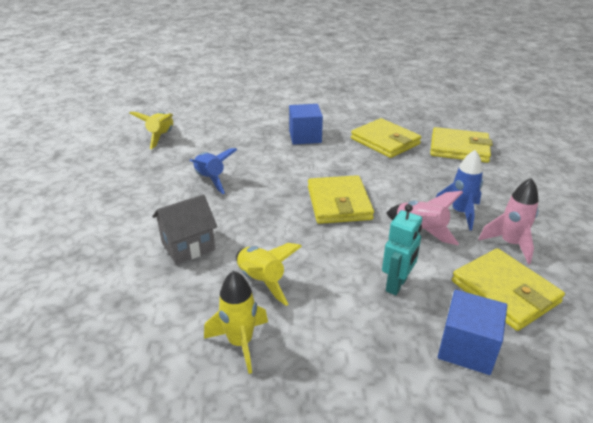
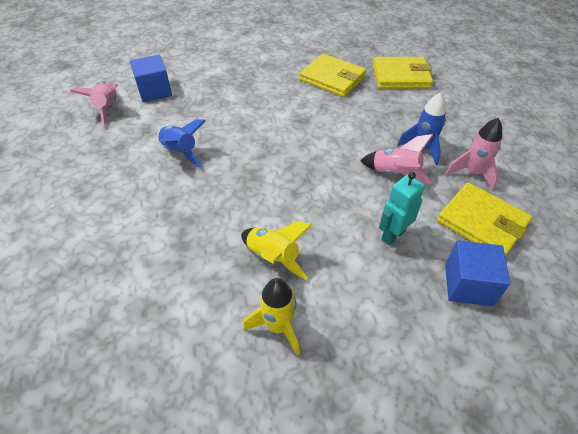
camera: 15 degrees left, 15 degrees up
yellow rocket [129,112,173,149] -> pink rocket [70,81,118,126]
grey house [152,194,217,264] -> none
blue cube [289,104,323,145] -> blue cube moved to [130,55,172,102]
yellow wallet [308,175,374,224] -> none
turquoise robot [382,204,422,295] -> turquoise robot turned 150 degrees counterclockwise [379,172,425,245]

